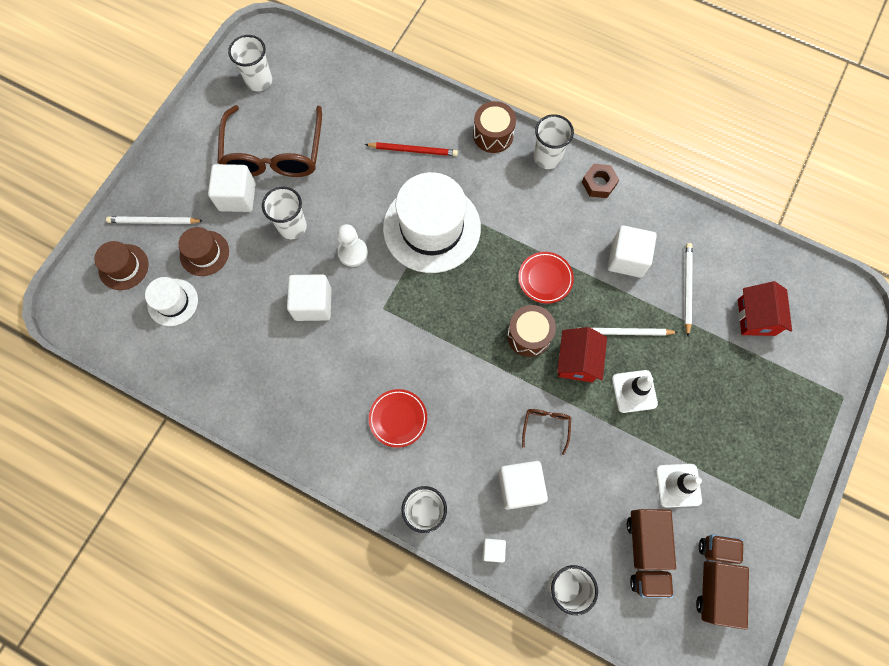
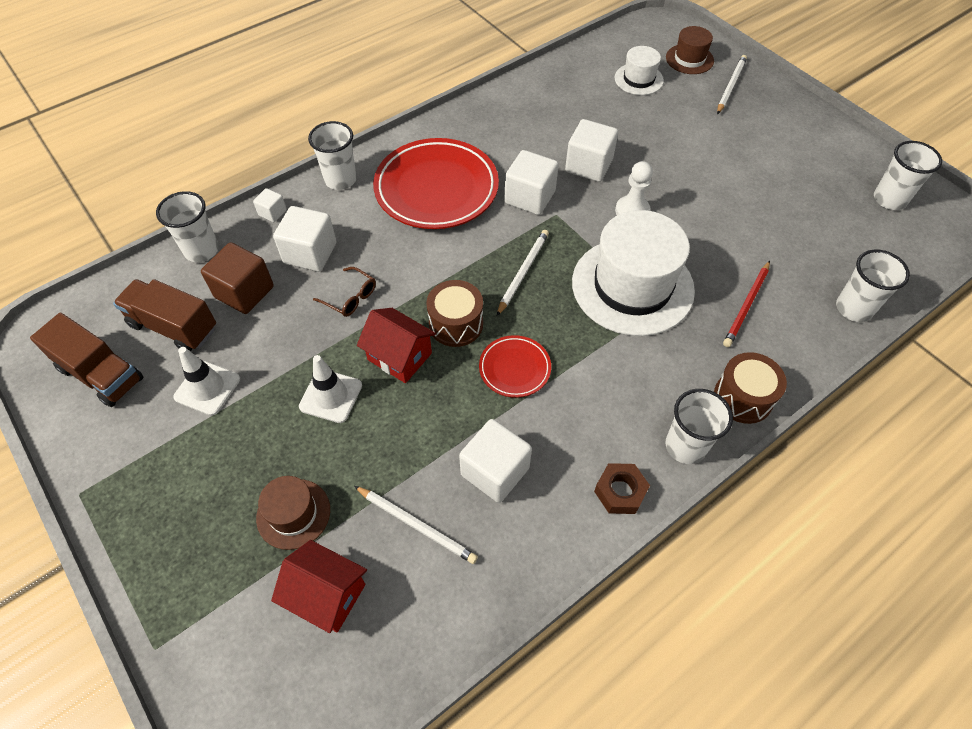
camera: 115 degrees right, 15 degrees down
brown hat [179,227,229,276] -> brown hat moved to [256,476,330,550]
white cube [208,164,256,212] -> white cube moved to [504,150,559,215]
brown glasses [217,105,322,177] -> none
white cup [262,186,307,239] -> white cup moved to [836,250,910,322]
red plate [369,389,427,448] -> red plate [373,138,499,229], size x2.04
white pencil [592,328,678,336] -> white pencil moved to [497,230,549,316]
none -> brown cube [201,242,274,314]

